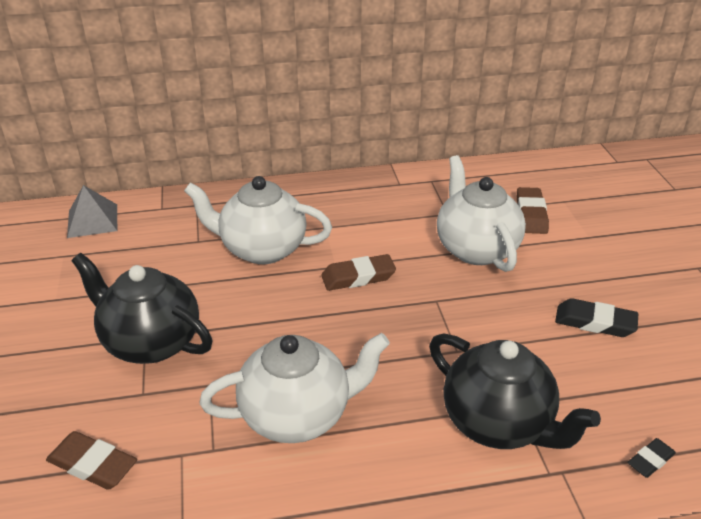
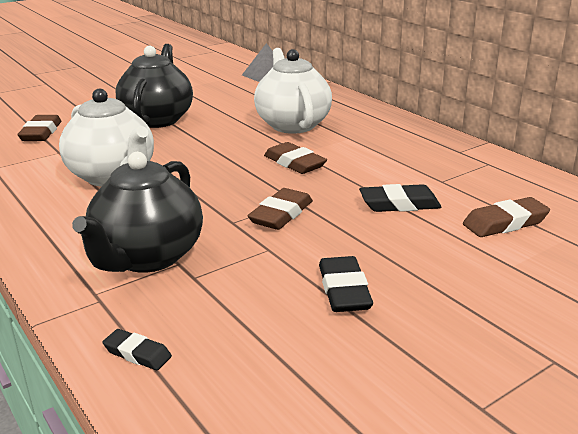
camera: 65 degrees right, 10 degrees down
white teapot [437,155,526,272] -> black eraser [359,184,442,212]
none -> brown eraser [248,188,313,230]

